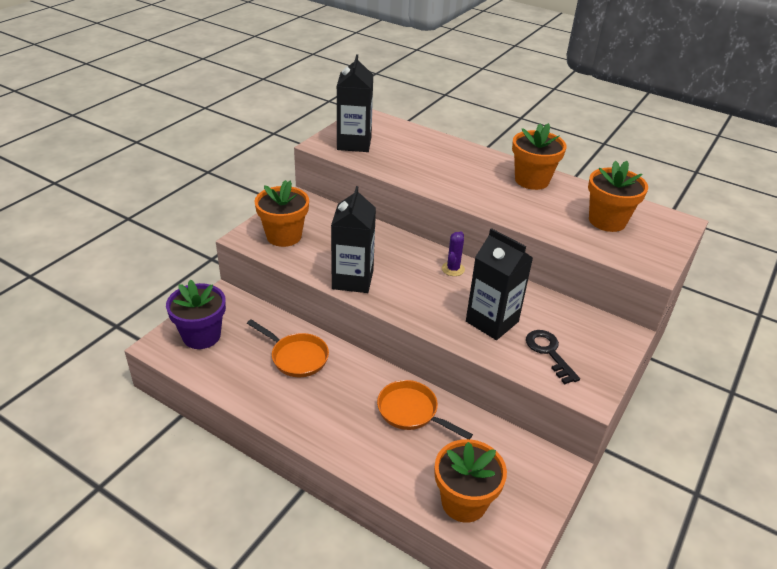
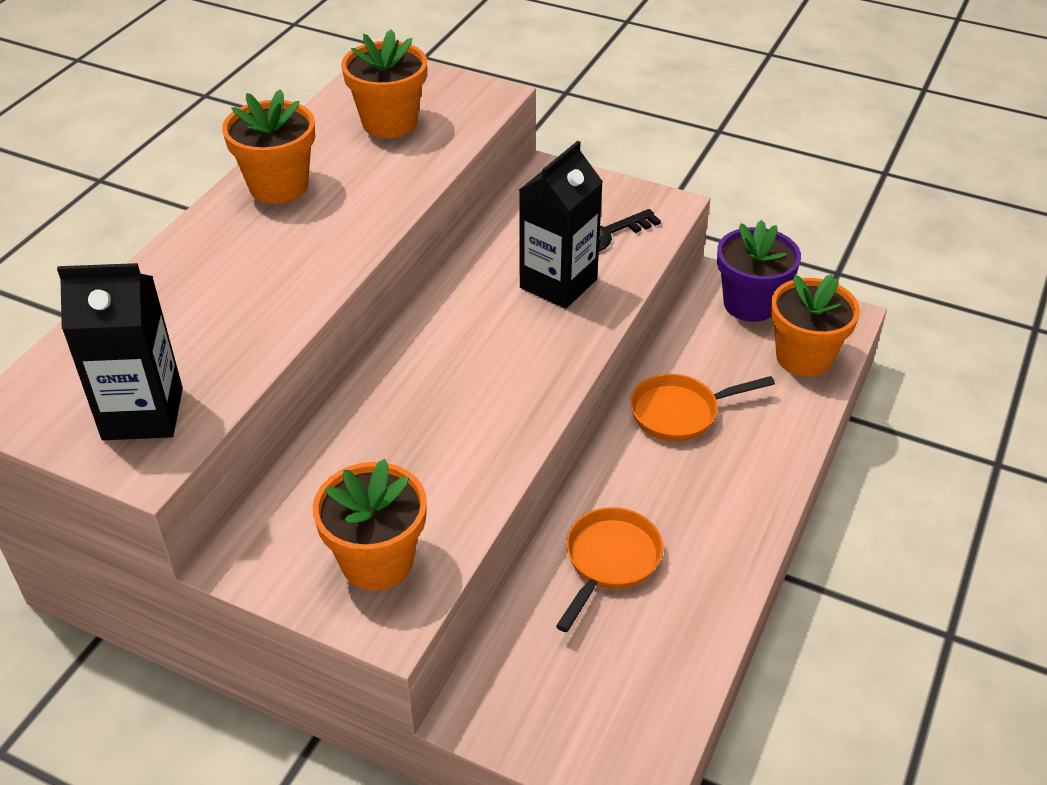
camera: 95 degrees left, 5 degrees up
purple flower pot [166,280,226,349] -> purple flower pot moved to [717,220,801,322]
black carton [331,186,376,293] -> none
orange pan [377,380,473,439] -> orange pan turned 45 degrees clockwise [630,374,775,441]
purple cactus [442,231,465,276] -> none

